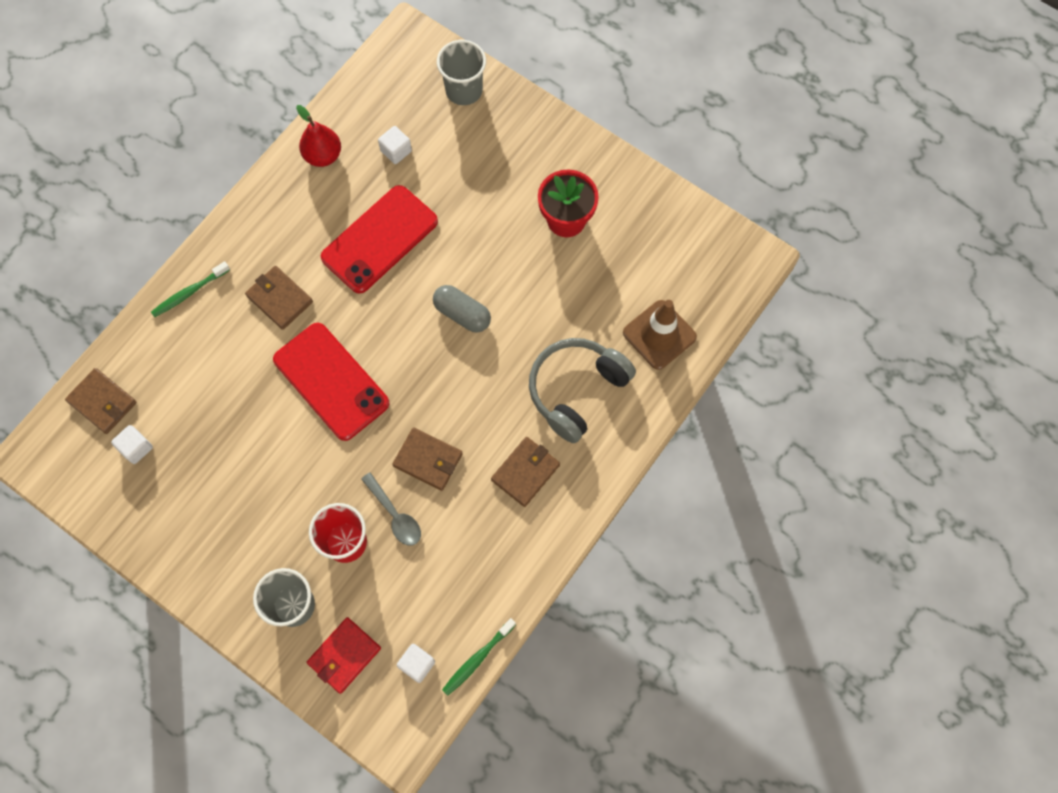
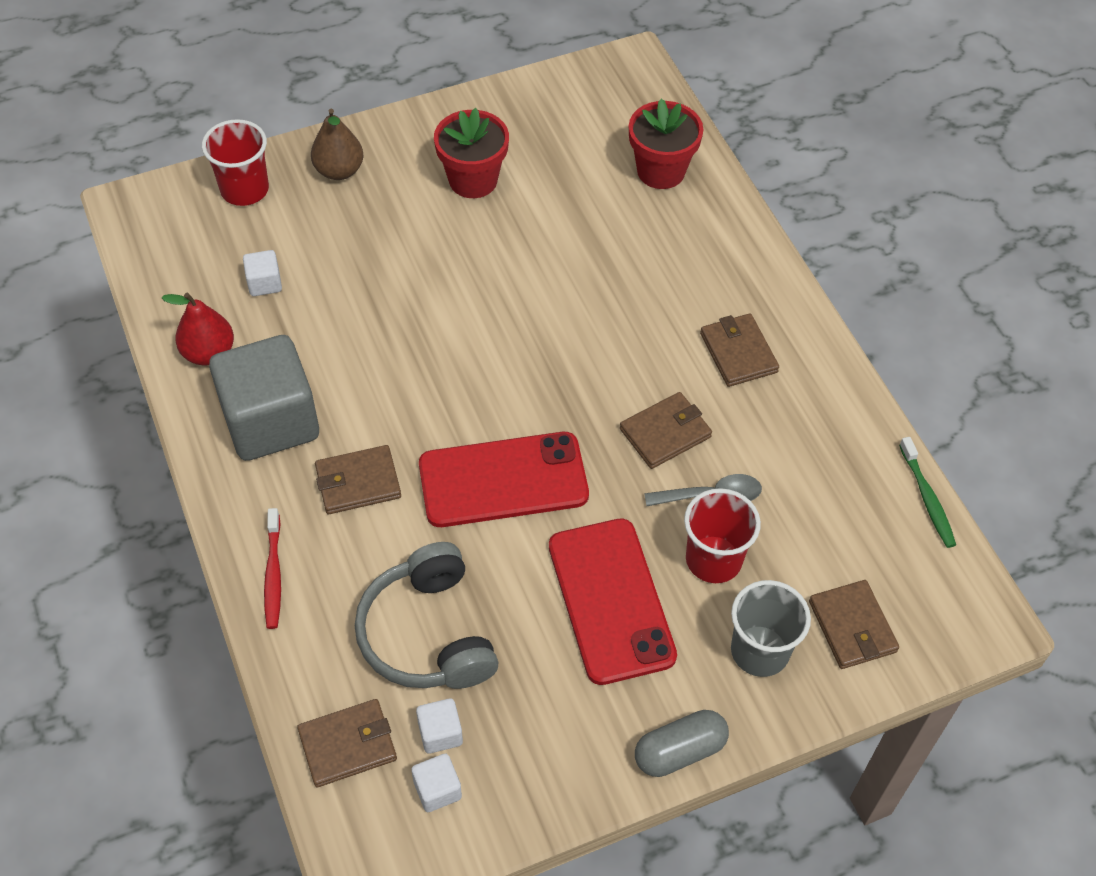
camera: 60 degrees left, 15 degrees down
green toothbrush [151,261,230,317] -> red toothbrush [264,508,281,629]
red wallet [307,617,381,694] -> brown wallet [809,580,899,669]
red phone [321,185,438,294] -> red phone moved to [549,518,677,685]
white cube [397,644,435,683] -> white cube moved to [411,754,462,812]
grey capsule [433,285,491,332] -> grey capsule moved to [635,710,729,777]
grey cup [437,40,486,105] -> red cup [202,119,269,206]
grey headphones [529,338,636,443] -> grey headphones moved to [355,542,499,689]
brown traffic cone [623,300,697,370] -> red flower pot [629,99,703,189]
none -> grey cube [209,335,319,461]
none -> brown pear [311,109,363,180]

